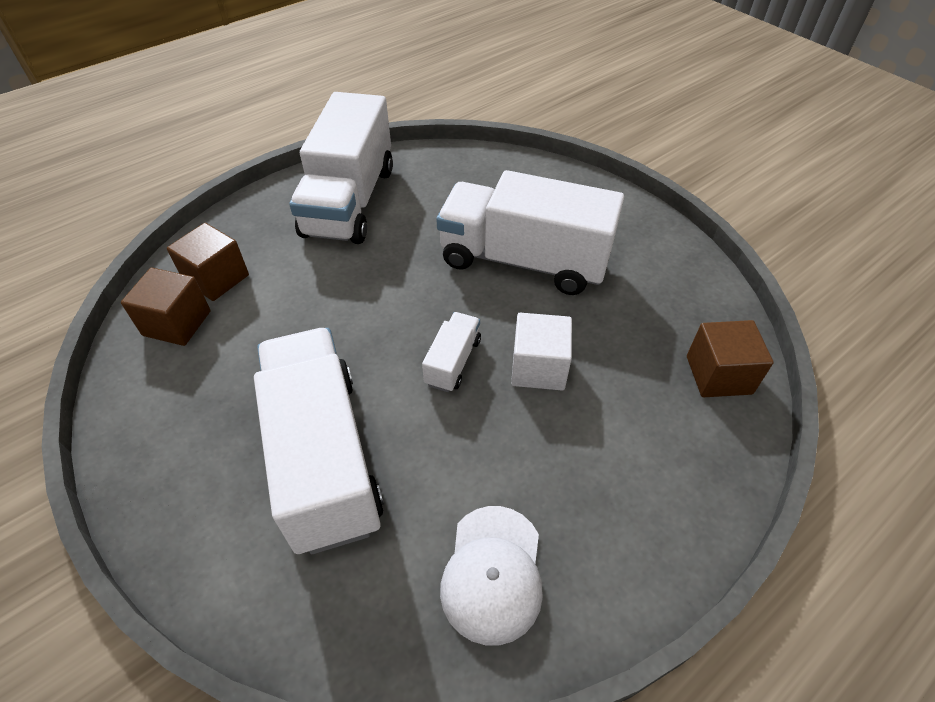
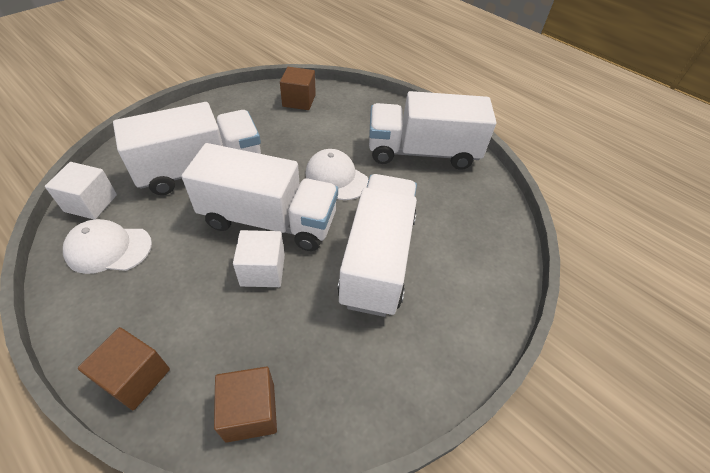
camera: 80 degrees right, 0 degrees up
brown cube [167,223,249,301] -> brown cube moved to [78,327,170,410]
white truck [422,312,481,392] -> white truck [182,143,338,251], size x2.29
none -> white cube [45,162,117,219]
none -> white cap [305,149,368,200]

